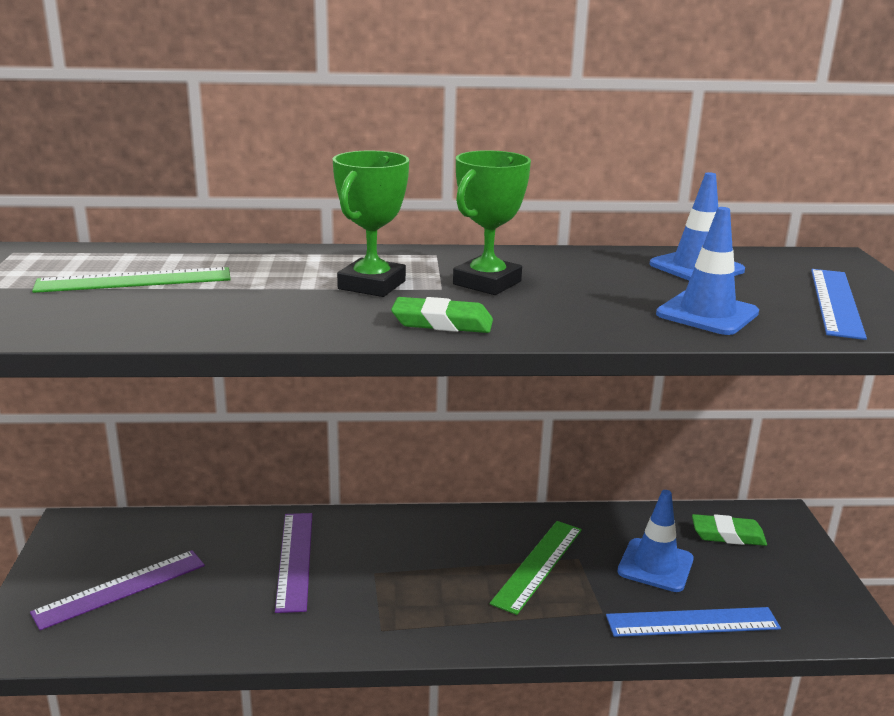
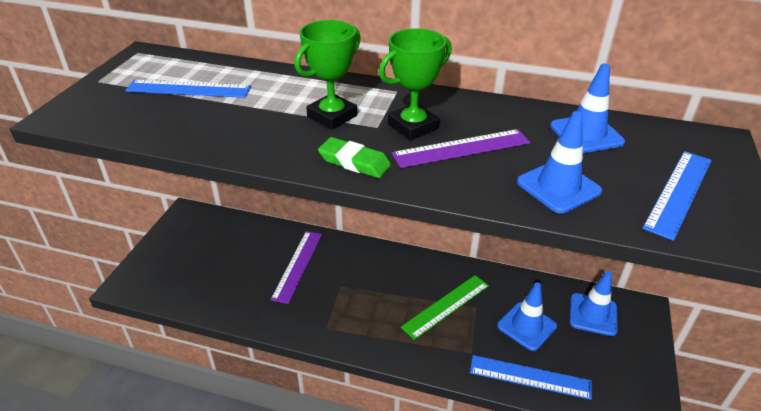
camera: 20 degrees right, 15 degrees up
purple ruler [30,550,205,630] -> purple ruler moved to [392,129,530,168]
green ruler [32,267,231,293] -> blue ruler [125,80,251,98]
green eraser [692,514,767,546] -> blue traffic cone [569,271,618,336]

